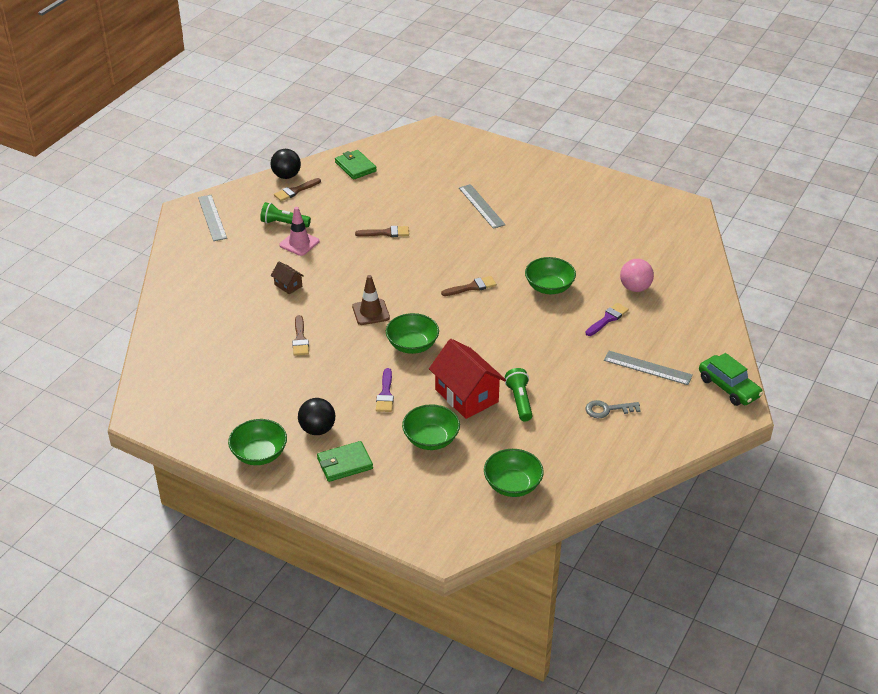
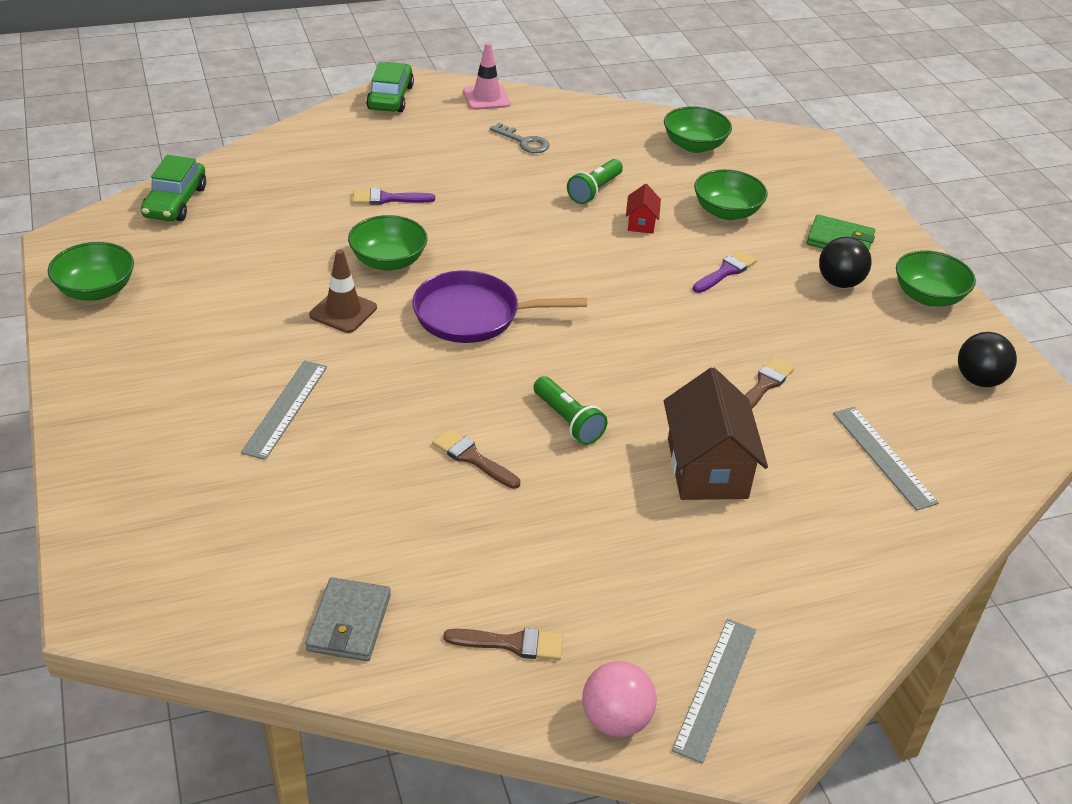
camera: 140 degrees left, 0 degrees up
green flashlight [260,202,311,227] -> green flashlight moved to [533,376,607,445]
black ball [271,149,301,179] -> black ball moved to [958,332,1017,387]
brown house [271,262,304,295] -> brown house [664,368,768,500], size x2.12
pink traffic cone [279,207,319,256] -> pink traffic cone moved to [463,42,510,110]
green wallet [335,150,377,180] -> grey wallet [305,577,391,661]
brown traffic cone [352,275,390,325] -> brown traffic cone moved to [309,249,377,333]
green bowl [386,313,439,354] -> green bowl moved to [48,242,134,301]
red house [429,339,506,419] -> red house [626,184,661,234], size x0.47
brown brush [441,276,497,296] -> purple pan [412,271,587,343]
grey ruler [604,351,693,385] -> grey ruler moved to [833,407,939,511]
pink ball [620,259,654,292] -> pink ball moved to [582,661,657,737]
none -> green car [141,155,206,221]

